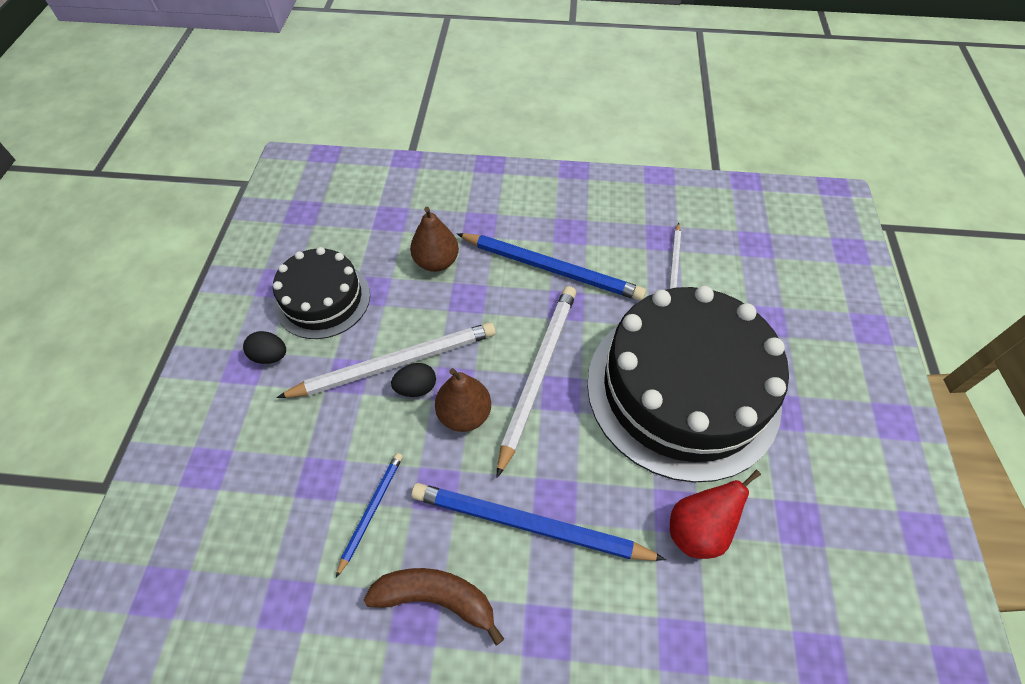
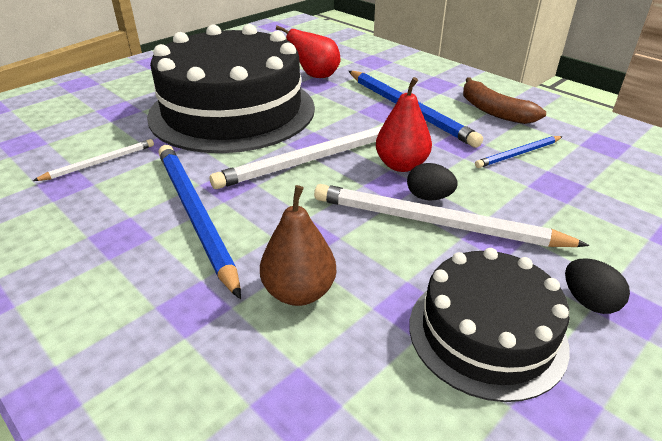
camera: 140 degrees left, 20 degrees down
brown pear [435,368,491,432] -> red pear [376,77,432,172]

